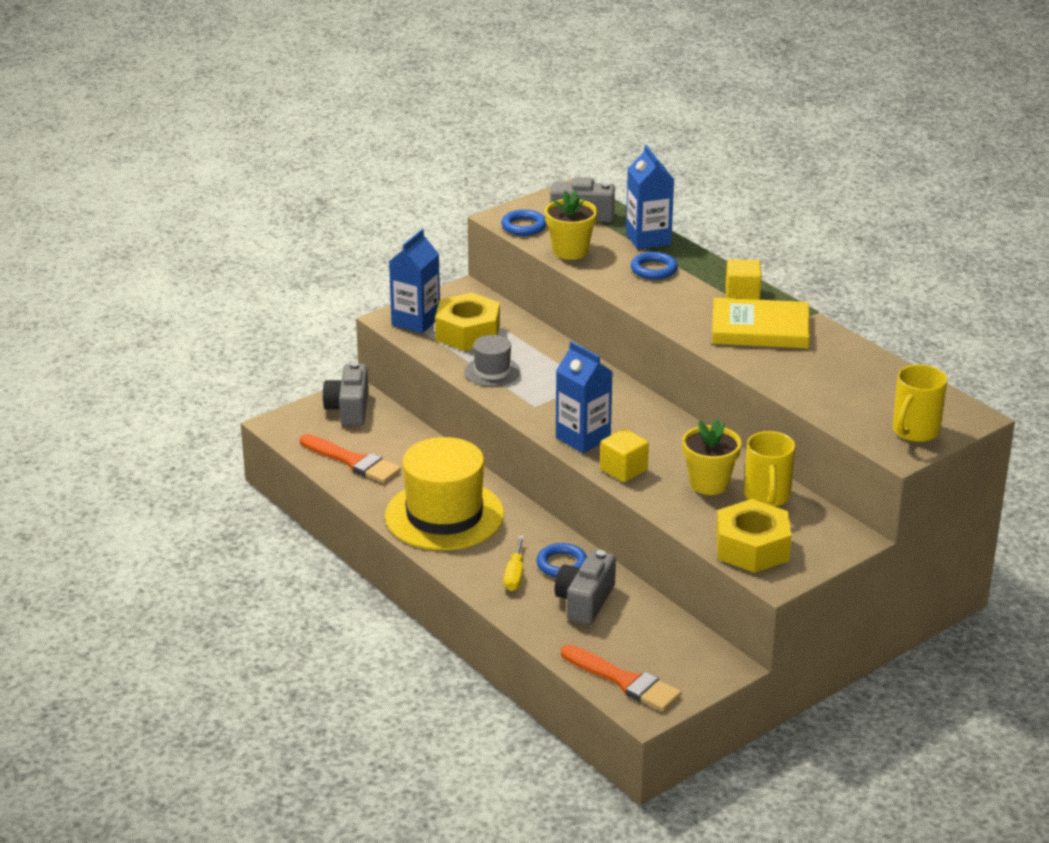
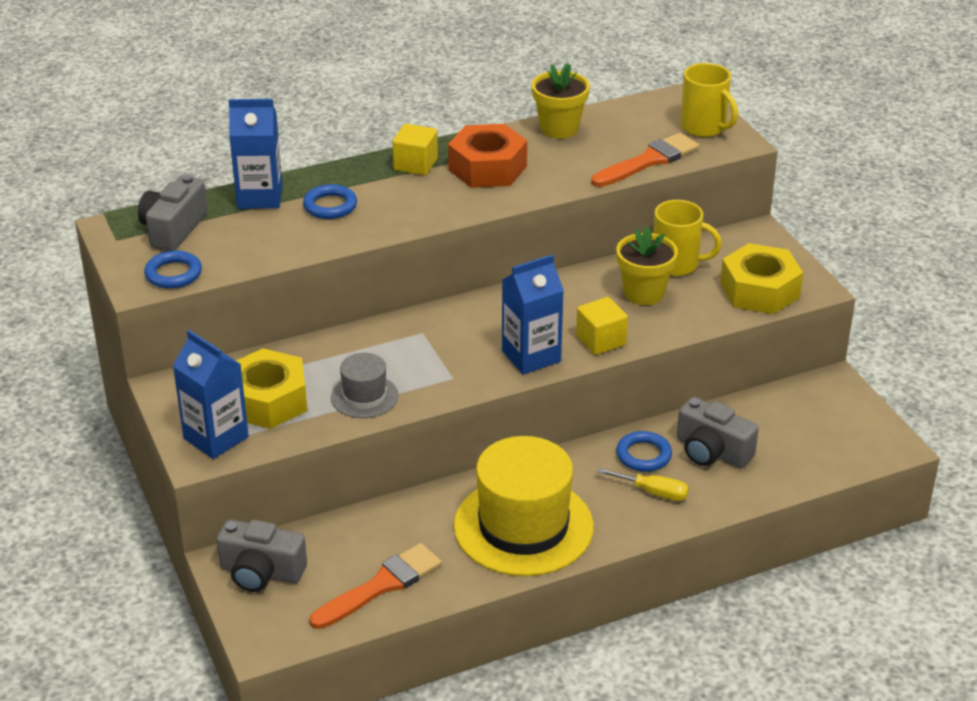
camera: 75 degrees left, 5 degrees up
yellow flower pot [545,190,598,260] -> yellow flower pot moved to [532,63,590,139]
orange brush [561,645,681,712] -> orange brush moved to [591,133,700,187]
yellow book [712,298,810,349] -> orange nut [448,124,527,188]

